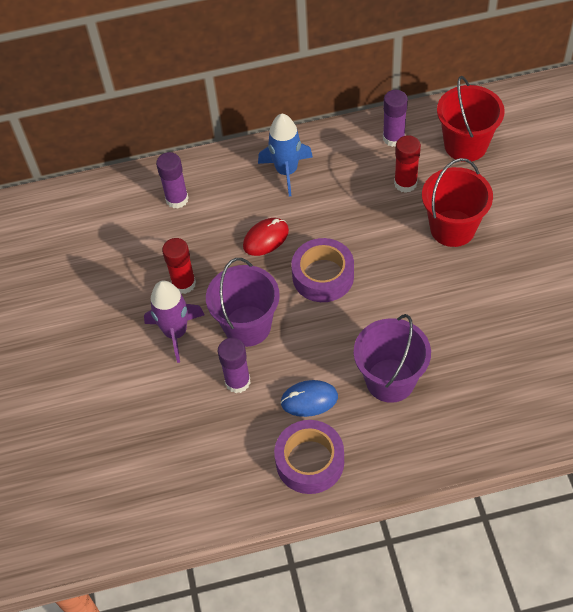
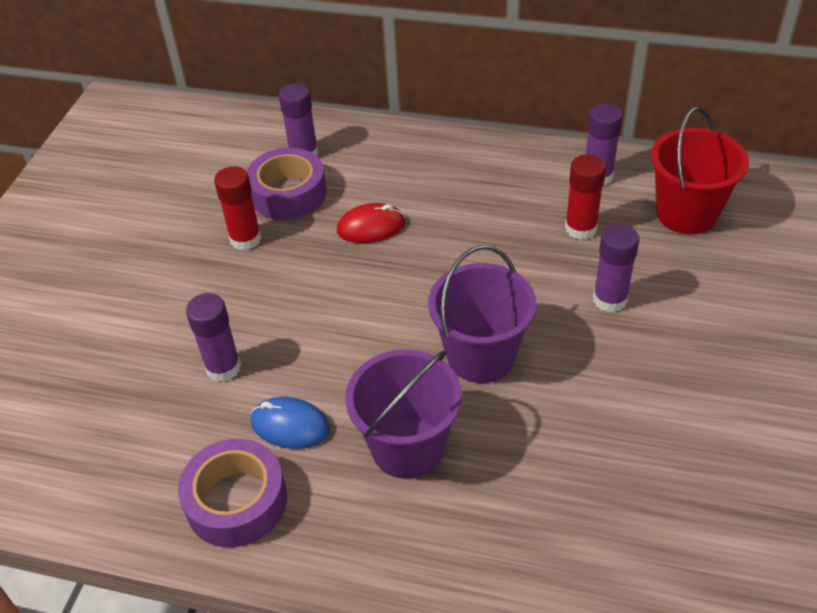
camera: 25 degrees right, 10 degrees down
purple rocket [144,281,205,363] -> none
purple bucket [206,258,280,347] -> purple bucket moved to [428,245,536,383]
blue rocket [258,114,313,196] -> none
purple tape [291,238,354,302] -> purple tape moved to [247,148,327,220]
red bucket [422,158,493,247] -> purple glue stick [593,224,639,312]

